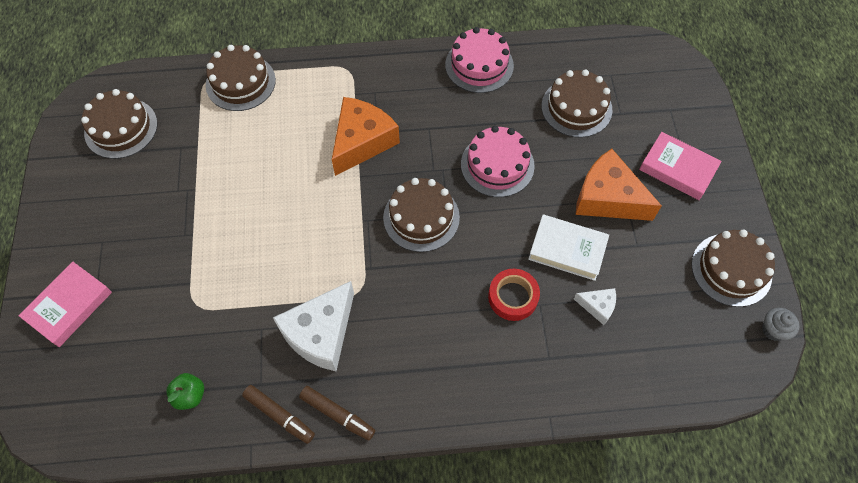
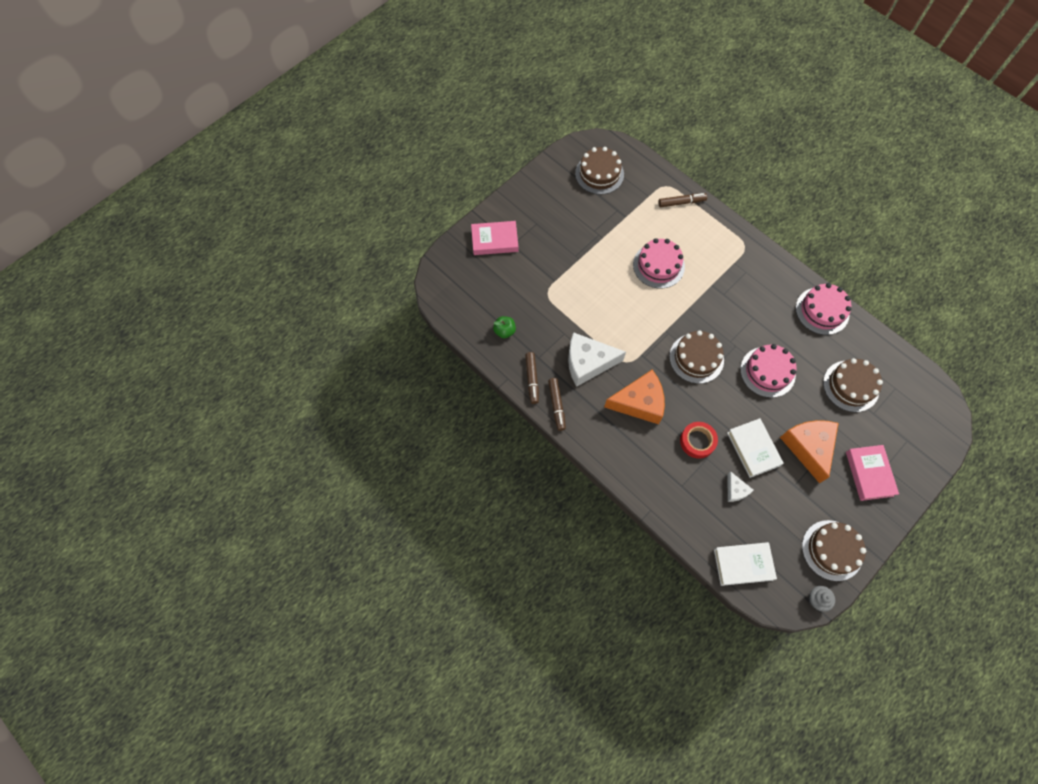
camera: 50 degrees right, 5 degrees up
brown cake [206,45,276,111] -> brown marker [658,193,707,207]
orange cheese [332,97,400,176] -> orange cheese moved to [604,369,665,424]
none -> pink cake [633,238,685,289]
none -> white book [714,542,777,586]

